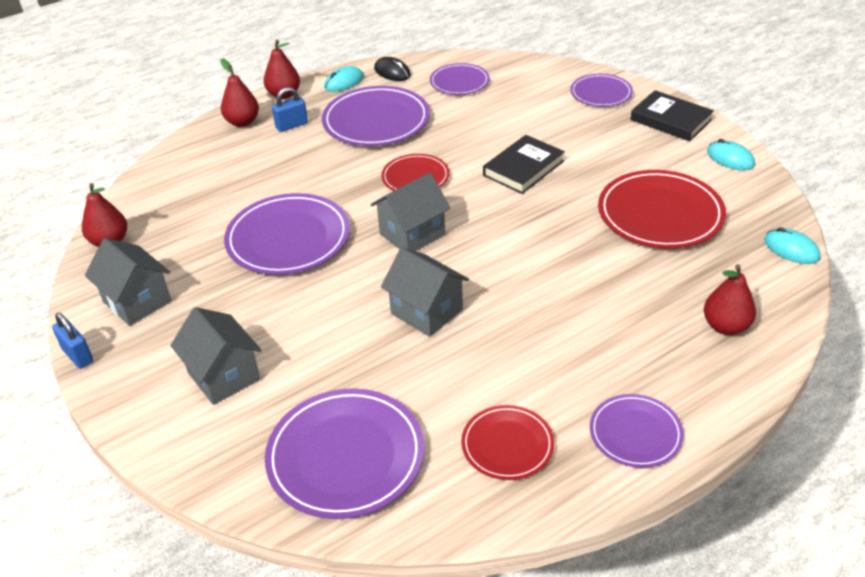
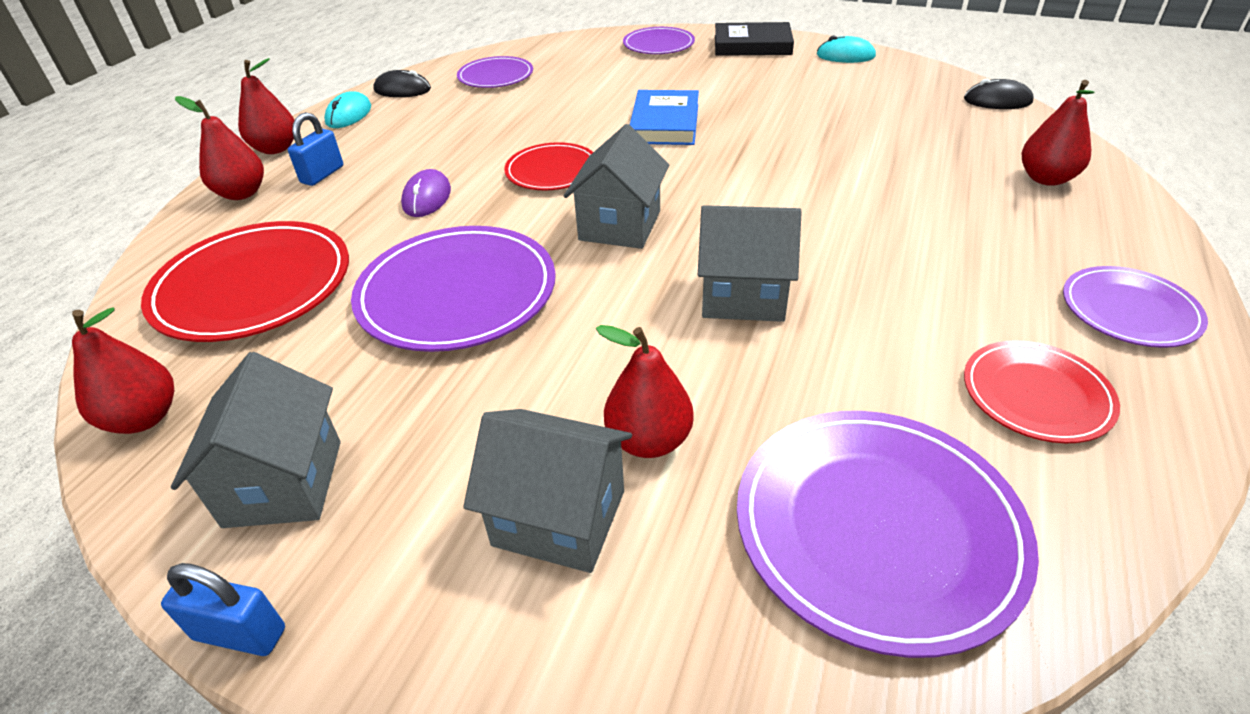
camera: 35 degrees left, 0 degrees up
grey house [85,238,171,326] -> grey house turned 75 degrees clockwise [171,352,341,528]
purple plate [322,86,430,146] -> none
black book [483,135,565,194] -> blue book [630,90,699,145]
red plate [598,170,726,249] -> red plate moved to [141,221,349,342]
turquoise mouse [764,227,821,264] -> black mouse [964,79,1033,109]
none -> purple mouse [401,169,451,217]
none -> red pear [596,325,694,458]

